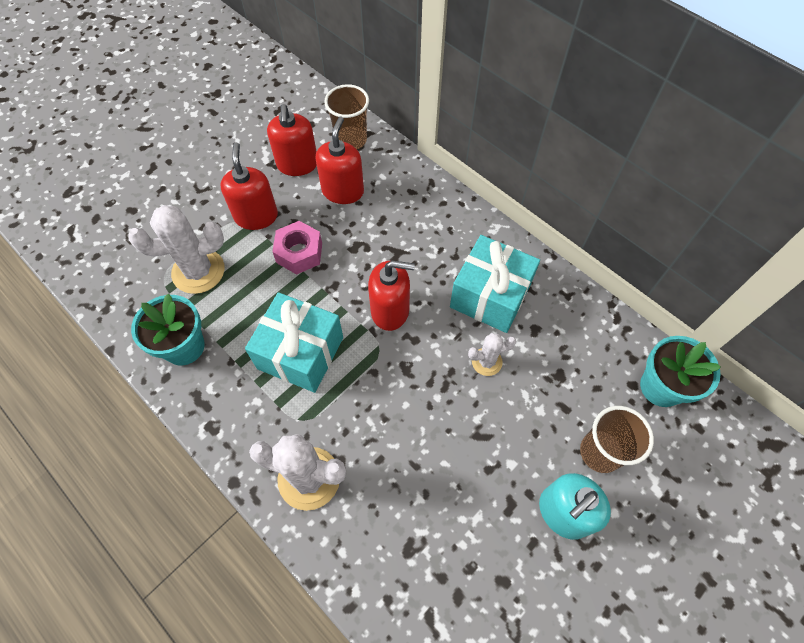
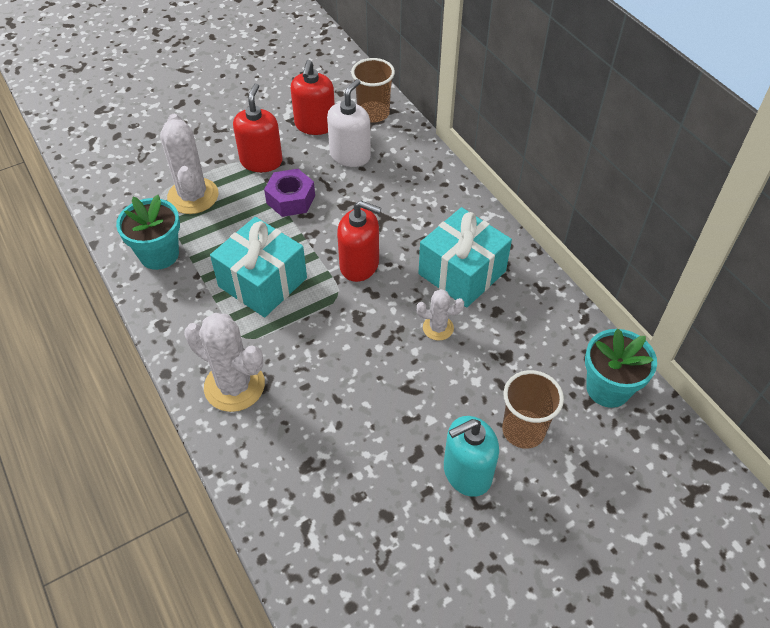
camera: 15 degrees right, 10 degrees down
white cactus [128,205,224,294] -> white cactus turned 75 degrees clockwise [160,114,218,214]
pink nut [272,221,322,275] -> purple nut [264,169,315,217]
red soap dispenser [315,117,364,204] -> white soap dispenser [327,79,371,167]

